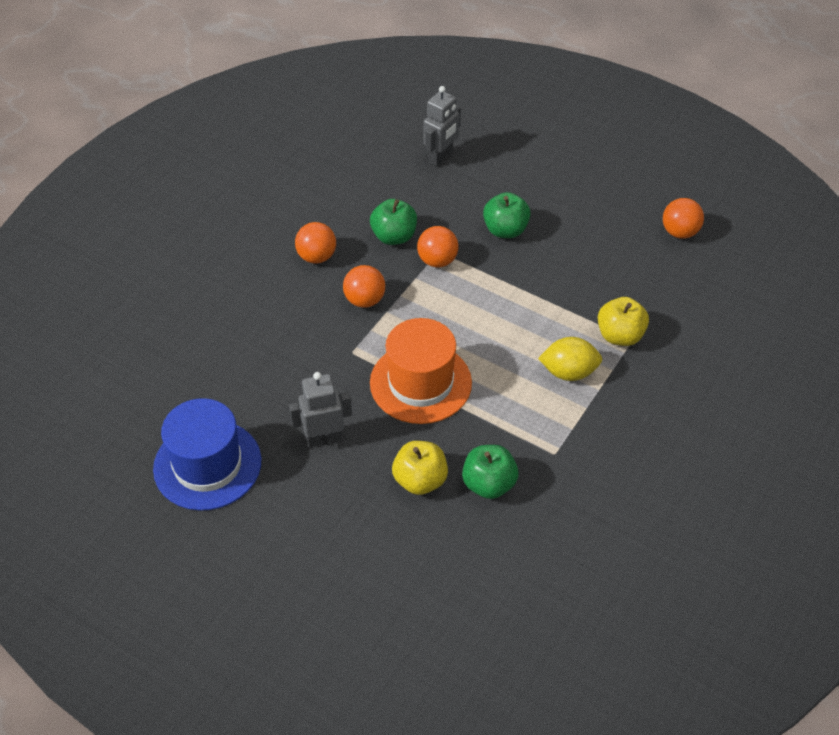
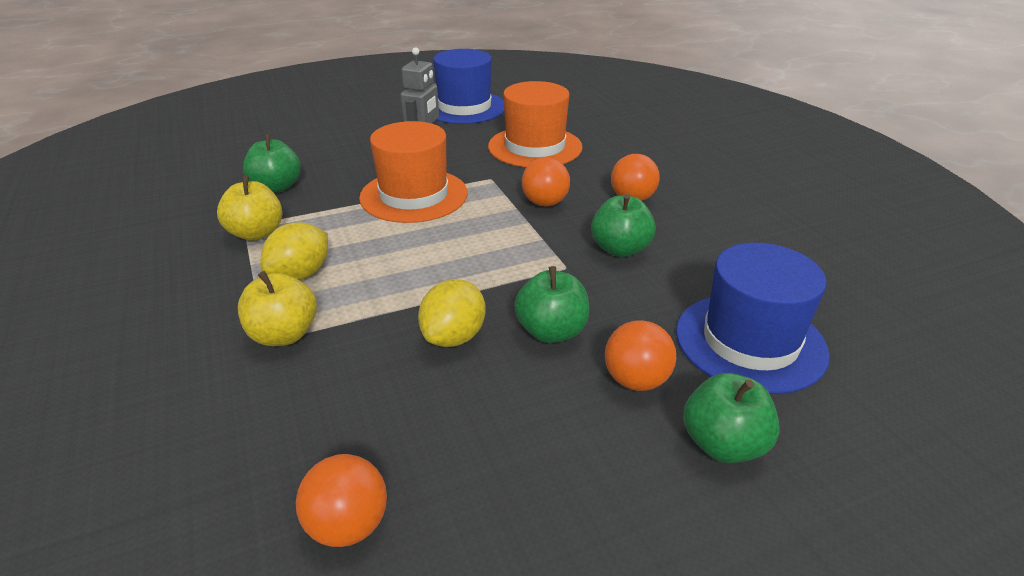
camera: 125 degrees right, 15 degrees down
yellow apple [392,441,448,495] -> yellow apple moved to [217,176,282,241]
orange ball [417,226,458,267] -> orange ball moved to [605,320,676,391]
grey robot [423,86,461,167] -> blue hat [676,243,830,394]
none -> yellow lemon [418,279,486,347]
none -> orange hat [488,81,583,167]
none -> green apple [683,373,780,463]

